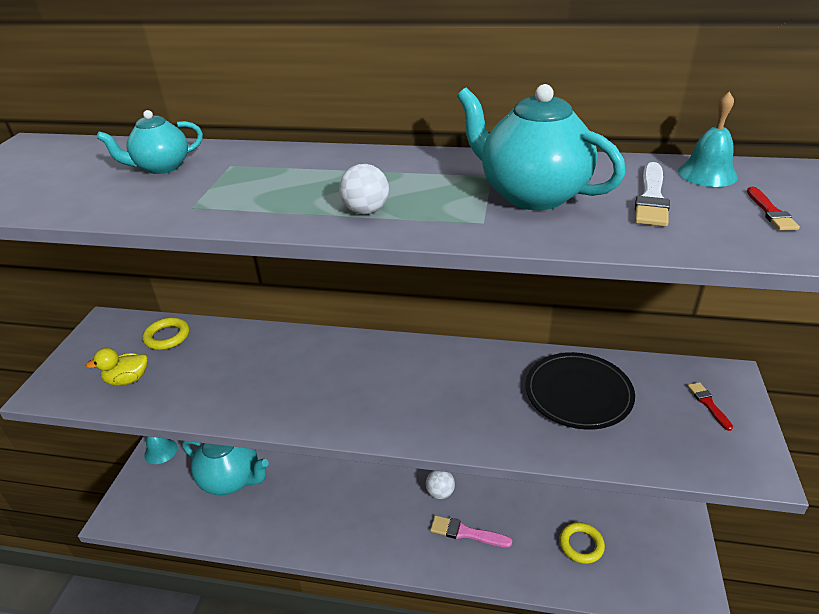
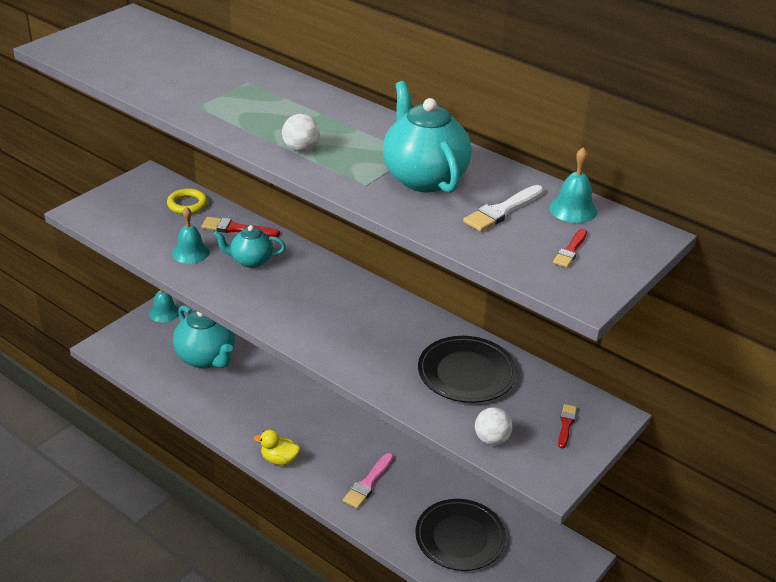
camera: 25 degrees right, 0 degrees up
yellow duck [86,348,148,386] -> yellow duck moved to [254,430,300,465]
turquoise teapot [96,110,203,174] -> turquoise teapot moved to [213,225,286,268]
white ball [426,470,455,499] -> white ball moved to [475,407,512,445]
pink brush [430,515,512,547] -> pink brush turned 105 degrees counterclockwise [343,453,394,509]
yellow ring [559,522,605,564] -> black plate [415,499,506,571]
none -> turquoise bell [172,207,209,264]
none -> red brush [202,217,280,237]

